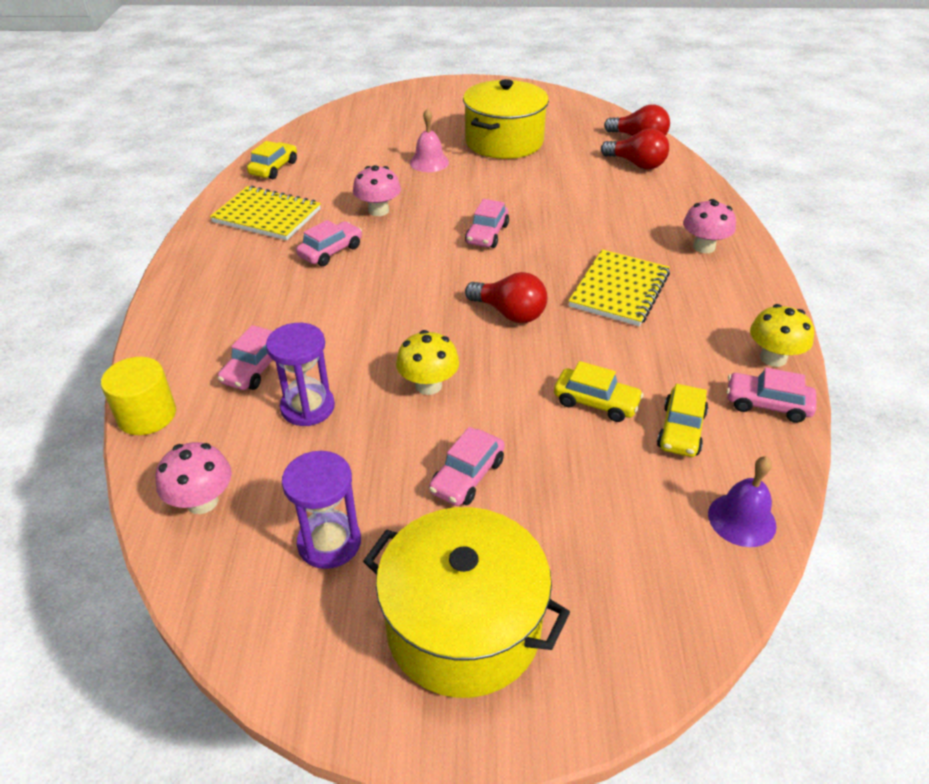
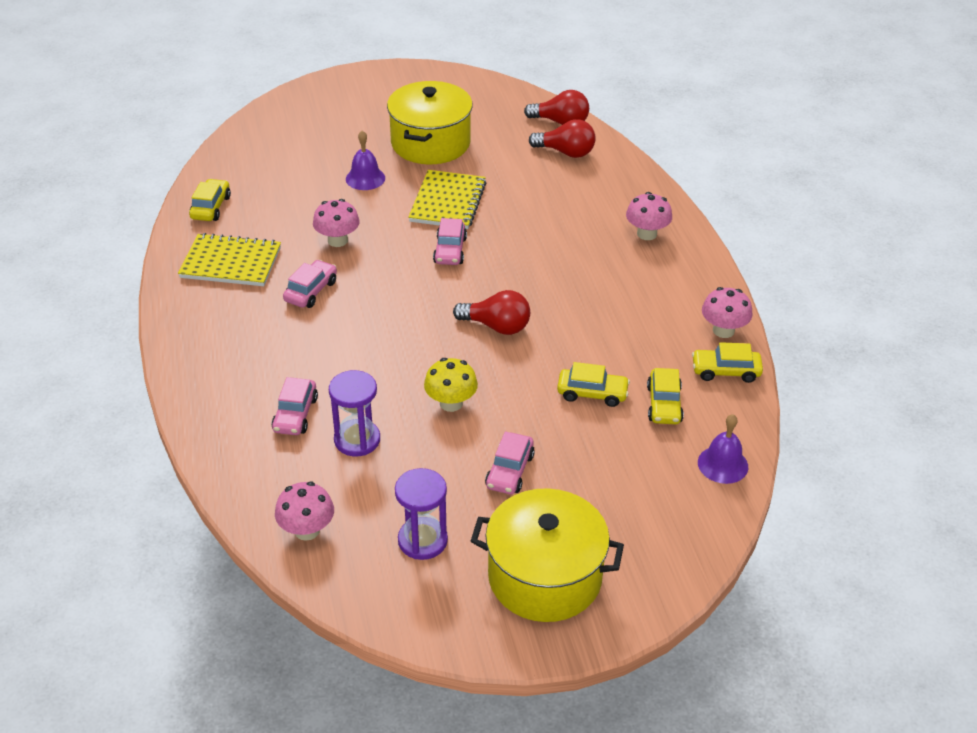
camera: 15 degrees left, 0 degrees up
yellow cylinder [101,357,176,435] -> none
pink bell [410,108,449,172] -> purple bell [346,130,385,190]
yellow notebook [568,249,670,326] -> yellow notebook moved to [408,170,486,229]
pink car [726,368,816,423] -> yellow car [692,342,763,383]
yellow mushroom [750,304,814,367] -> pink mushroom [702,287,753,338]

